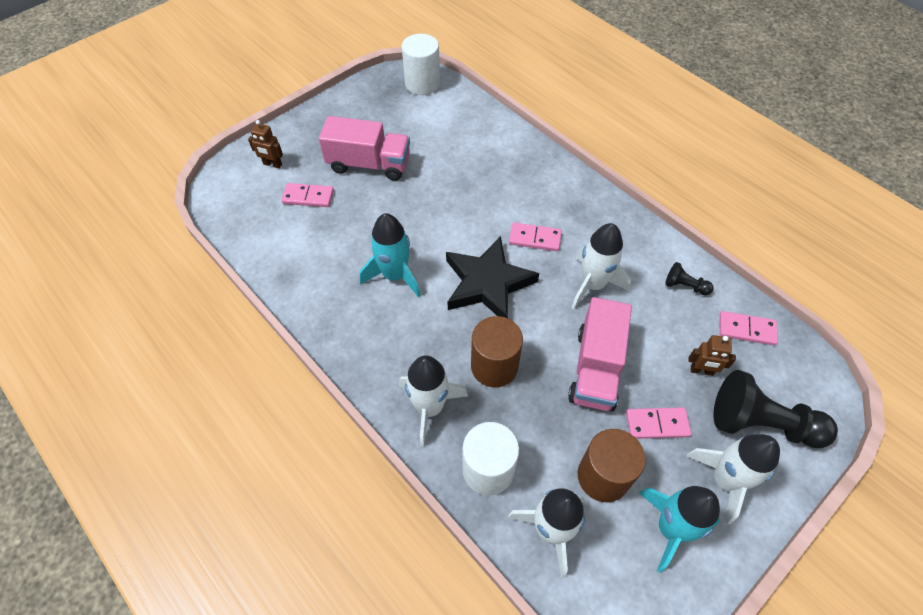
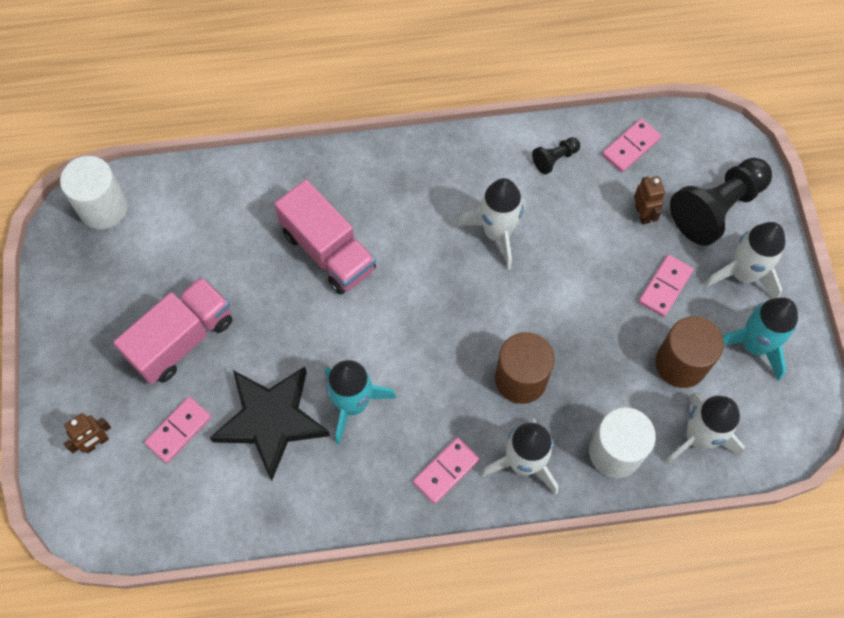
camera: 55 degrees left, 10 degrees up
black star [446,236,539,318] -> black star moved to [210,366,330,481]
pink domino [509,223,562,251] -> pink domino moved to [413,437,480,504]
pink truck [568,297,632,411] -> pink truck moved to [274,179,376,295]
brown robot [689,335,736,376] -> brown robot turned 60 degrees counterclockwise [634,176,665,225]

